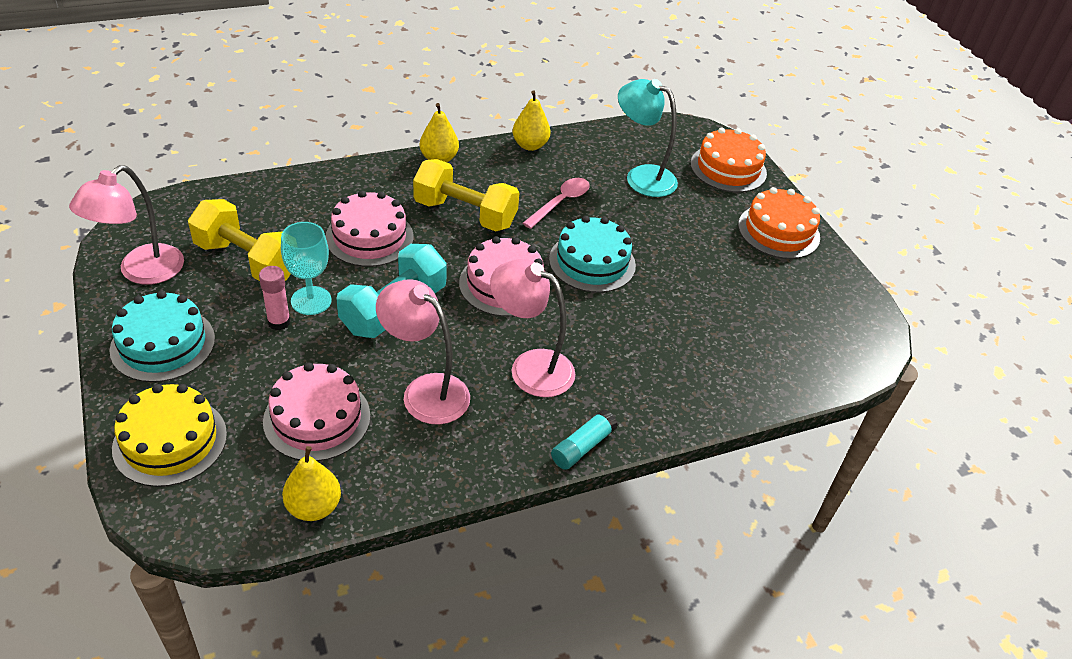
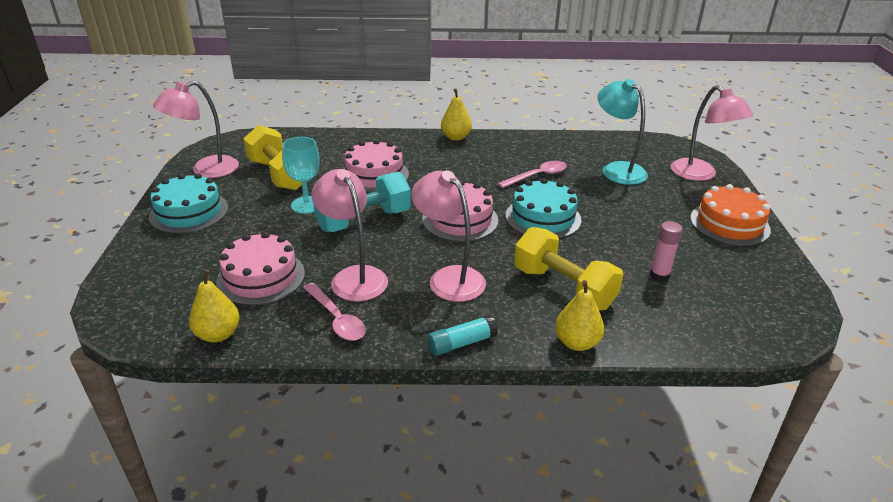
camera: 25 degrees right, 10 degrees down
yellow cake [112,384,227,487] -> none
pink glue stick [259,266,291,330] -> pink glue stick moved to [650,221,683,282]
yellow dumbbell [413,159,519,231] -> yellow dumbbell moved to [514,227,624,311]
yellow pear [512,90,550,151] -> yellow pear moved to [555,280,604,351]
orange cake [691,128,767,192] -> pink lamp [671,85,753,181]
none -> pink spoon [303,283,366,341]

